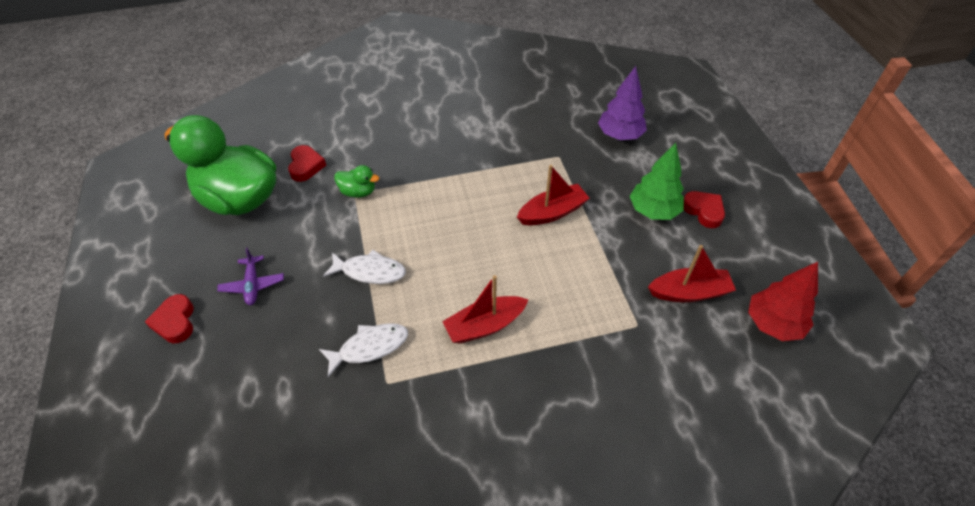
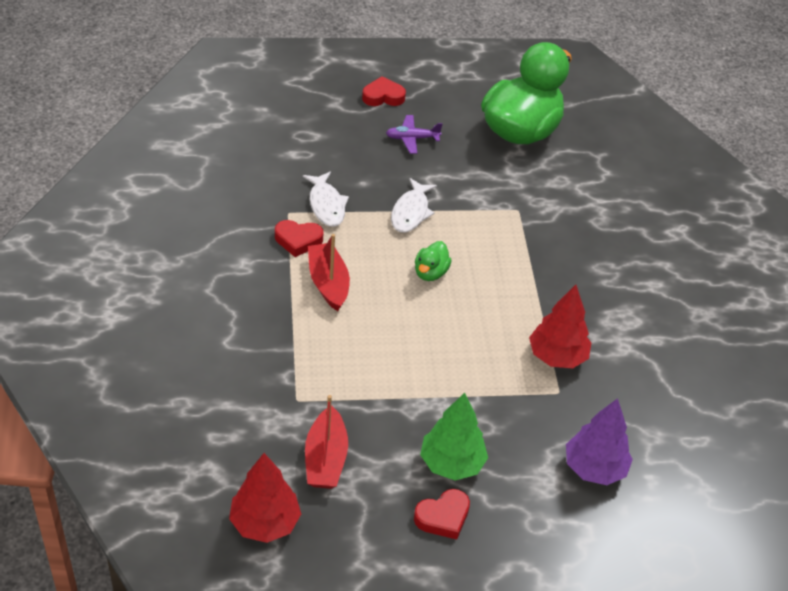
camera: 95 degrees right, 5 degrees down
red heart [288,145,326,182] -> red heart moved to [275,220,323,257]
green duck [334,165,379,198] -> green duck moved to [415,241,452,281]
red boat [517,165,590,225] -> none
none -> red tree [529,285,591,368]

